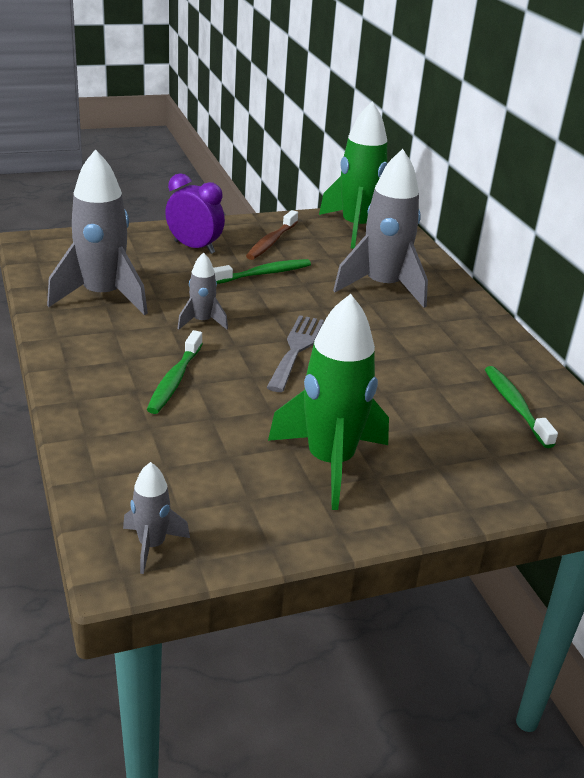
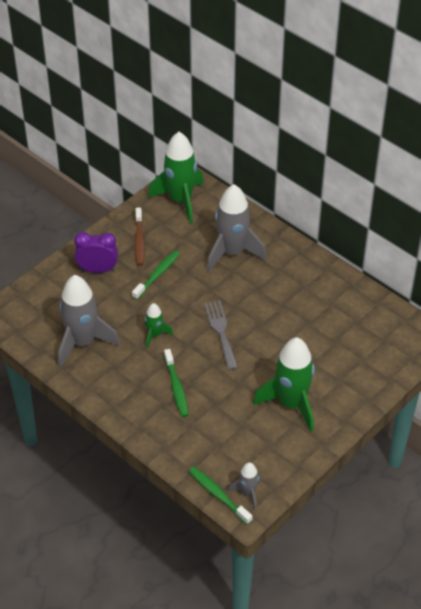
camera: 25 degrees left, 15 degrees up
grey rocket [177,252,228,330] -> green rocket [145,303,173,348]
green toothbrush [485,366,558,448] -> green toothbrush moved to [189,466,253,525]

